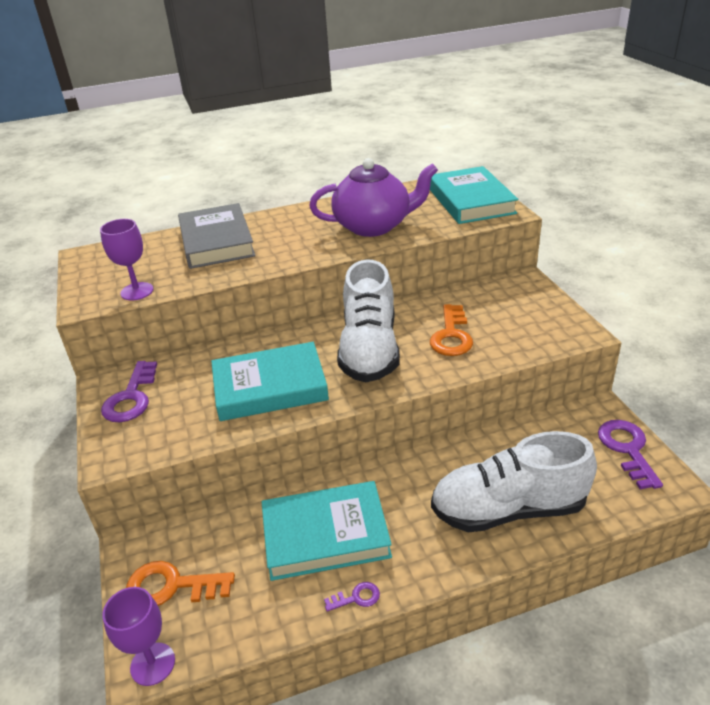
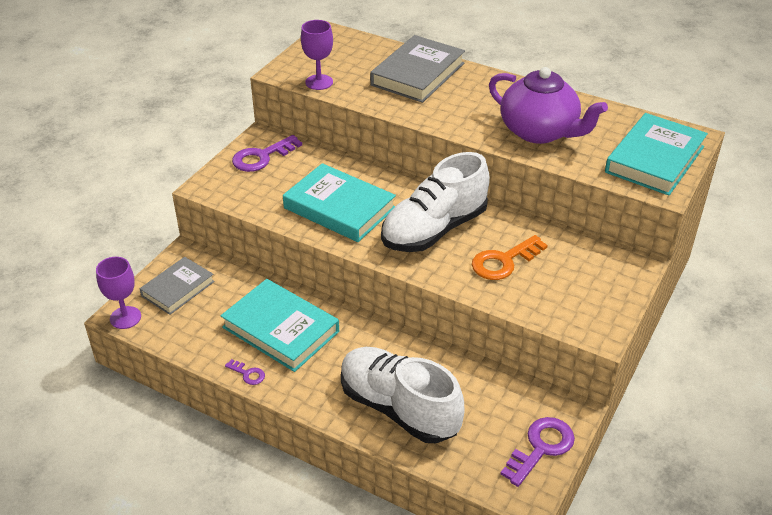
camera: 45 degrees right, 5 degrees up
orange key [126,561,235,606] -> grey book [140,257,215,315]

